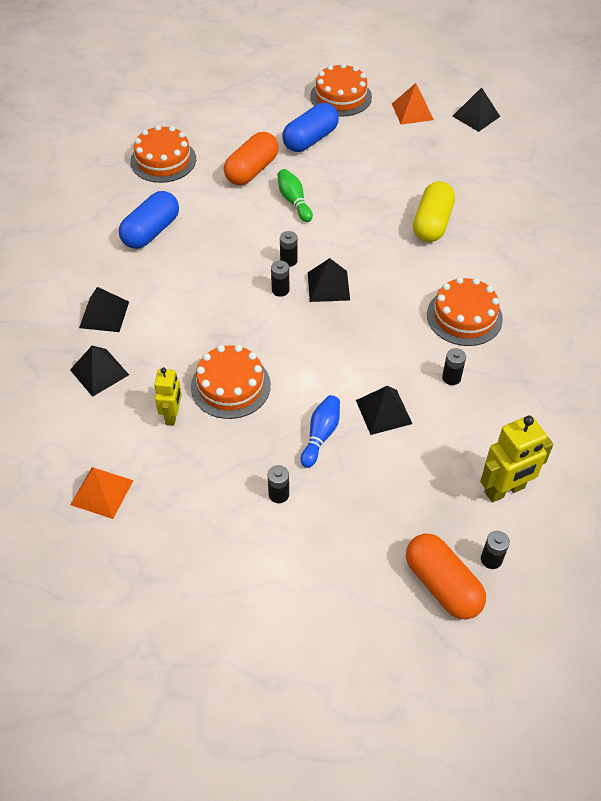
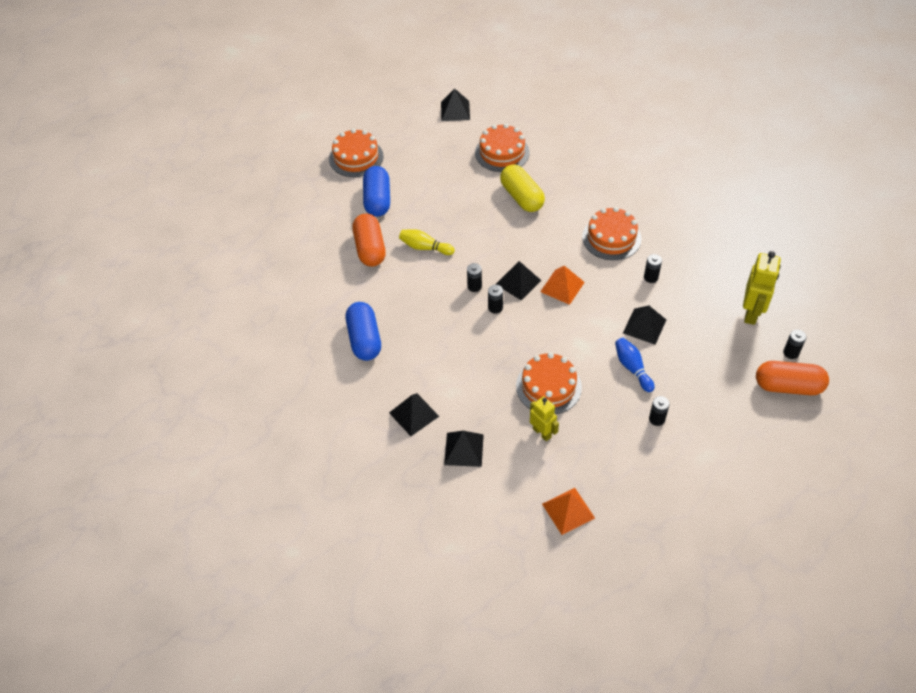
camera: 45 degrees left, 0 degrees up
orange cake [130,125,196,183] -> orange cake moved to [475,124,529,172]
green bowling pin [278,169,313,222] -> yellow bowling pin [399,229,455,255]
orange pyramid [392,83,434,125] -> orange pyramid moved to [540,266,585,305]

